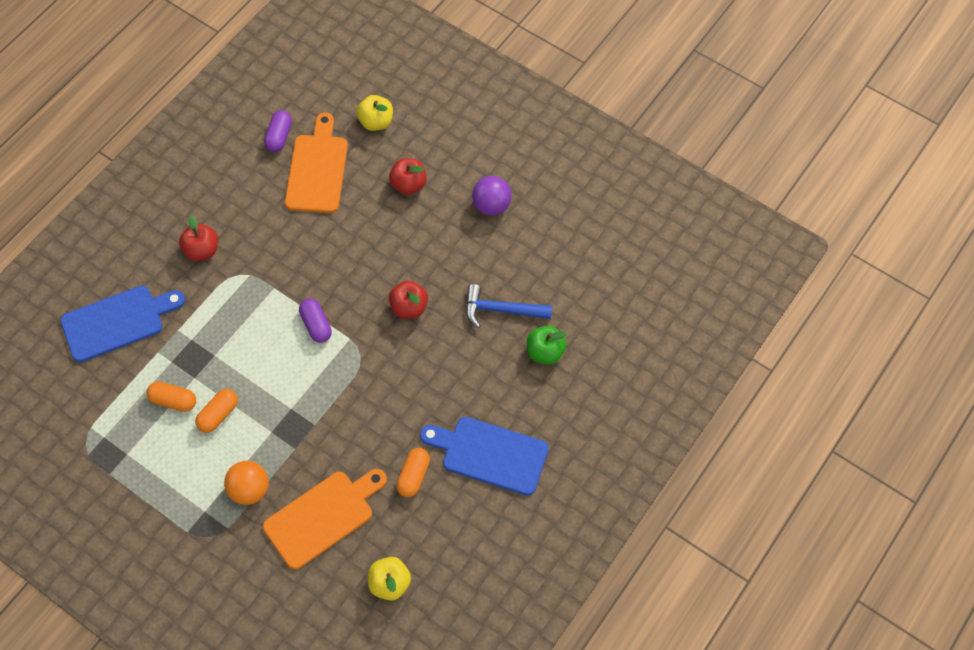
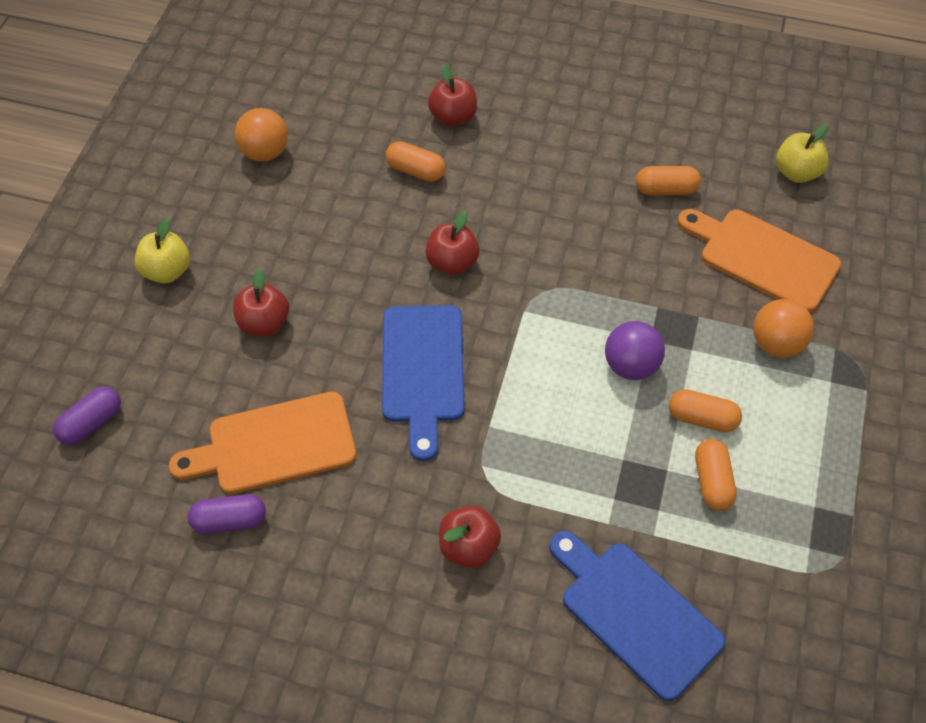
camera: 110 degrees left, 5 degrees down
purple capsule [299,298,332,343] -> purple capsule moved to [53,387,121,445]
yellow apple [356,95,393,131] -> yellow apple moved to [135,217,190,284]
blue cutting board [420,417,549,496] -> blue cutting board moved to [382,305,465,461]
blue hammer [466,284,552,328] -> orange capsule [386,141,446,182]
purple ball [472,176,512,215] -> purple ball moved to [605,321,665,380]
green apple [527,325,567,365] -> red apple [428,64,477,126]
none -> orange ball [235,108,288,162]

